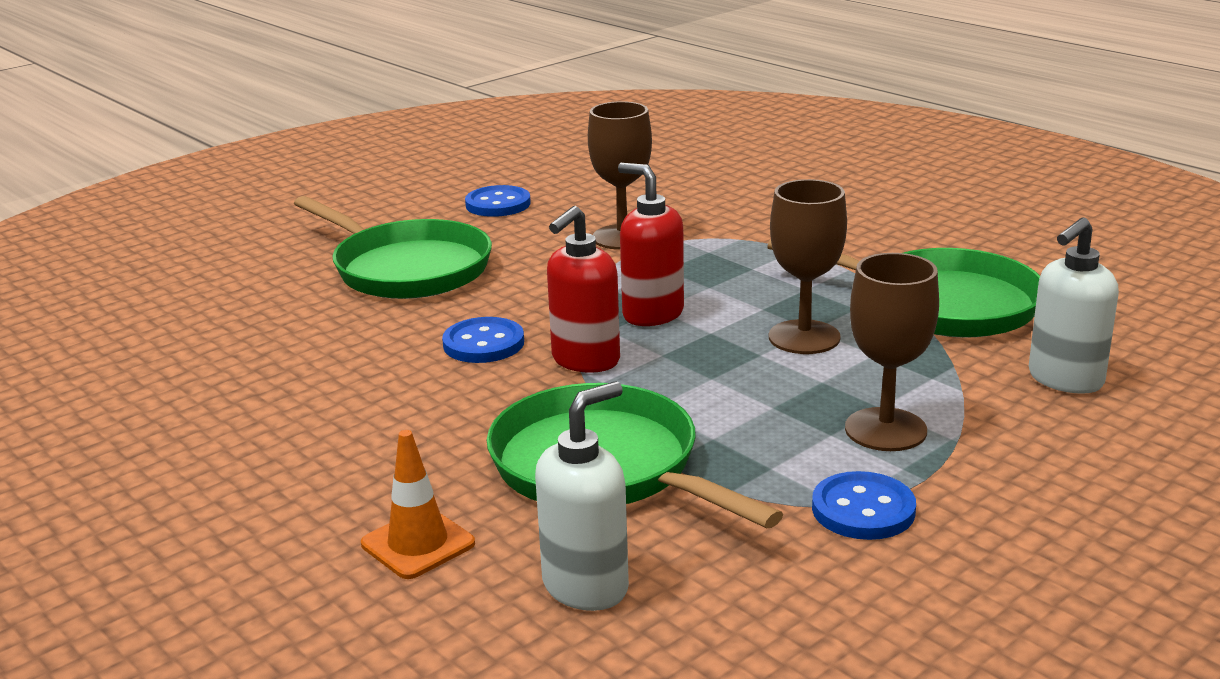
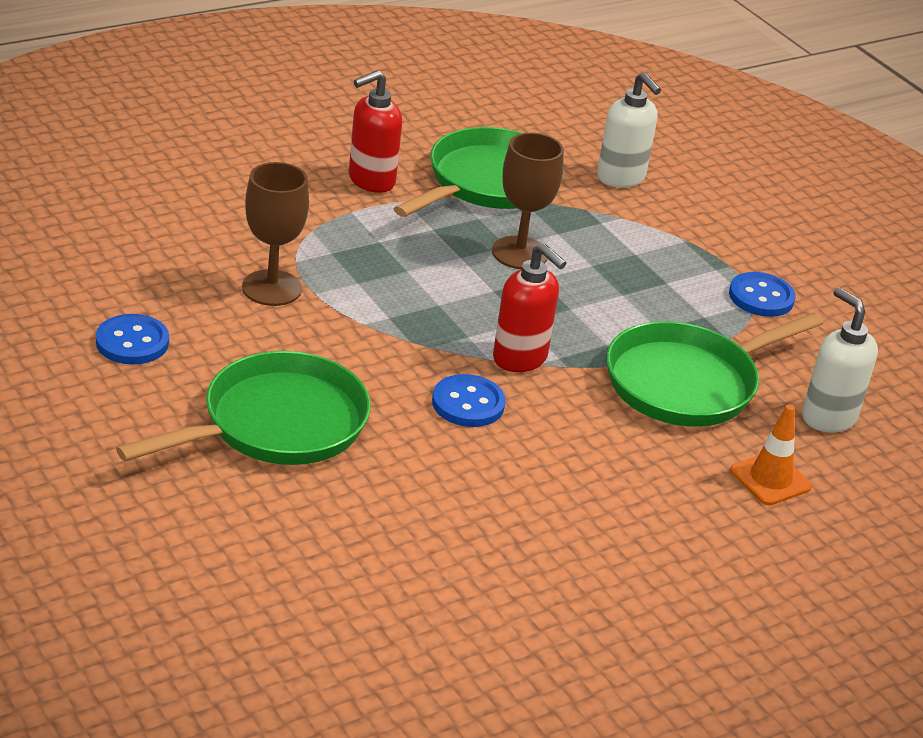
camera: 85 degrees left, 10 degrees up
red soap dispenser [618,163,684,326] -> red soap dispenser moved to [349,70,402,193]
brown goblet [845,253,939,451] -> none

